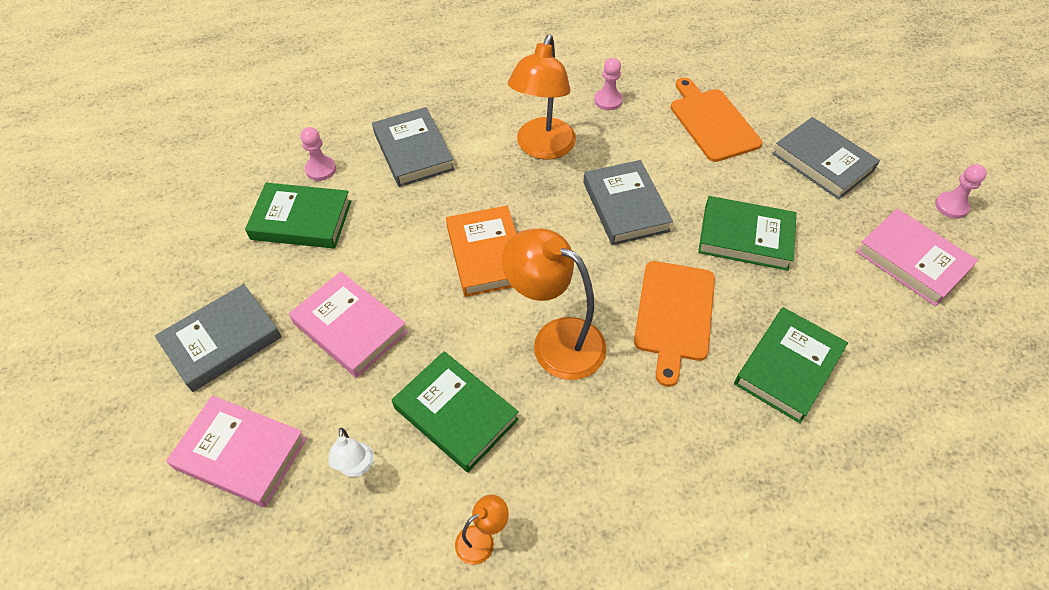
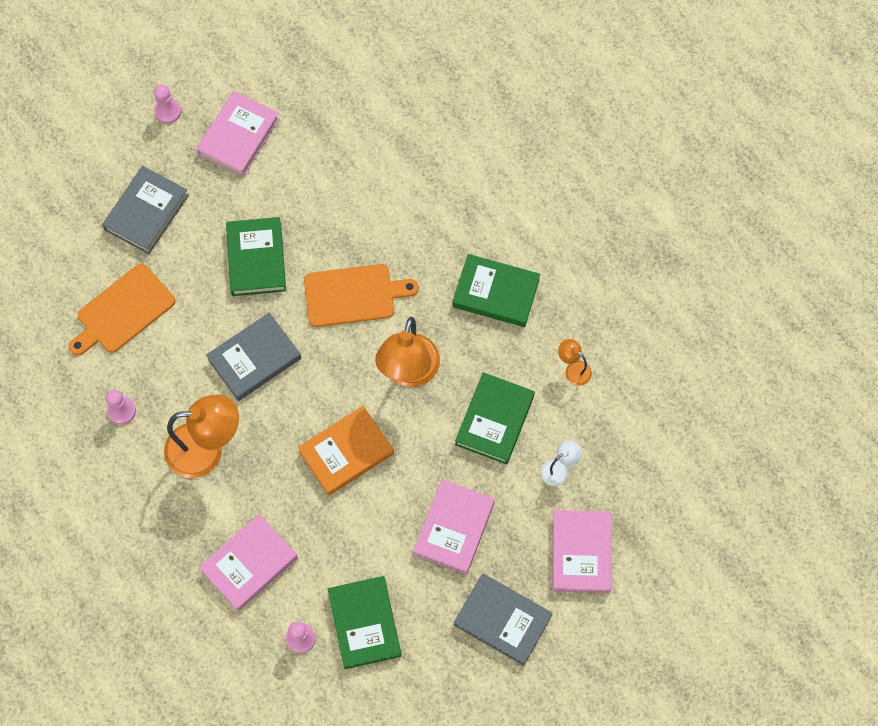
camera: 110 degrees left, 15 degrees up
grey book [372,107,455,187] -> pink book [199,514,298,611]
green book [734,307,848,423] -> green book moved to [452,254,540,327]

